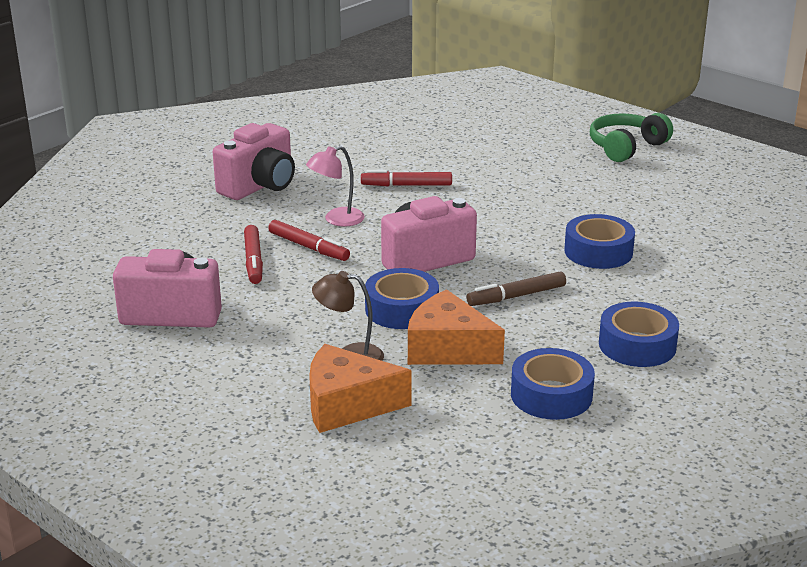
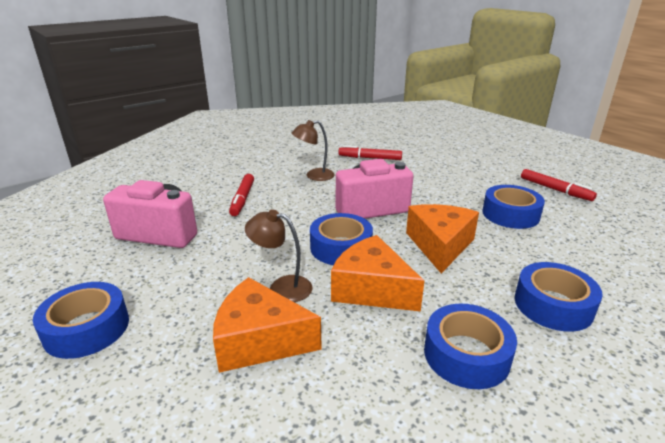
camera: 10 degrees right, 0 degrees up
pink camera [213,123,295,200] -> none
red marker [268,220,350,261] -> red marker moved to [521,169,597,201]
pink lamp [306,146,365,227] -> brown lamp [292,120,335,181]
brown marker [466,271,566,306] -> orange cheese [406,204,479,273]
green headphones [590,113,673,162] -> none
none -> blue tape [33,282,129,359]

